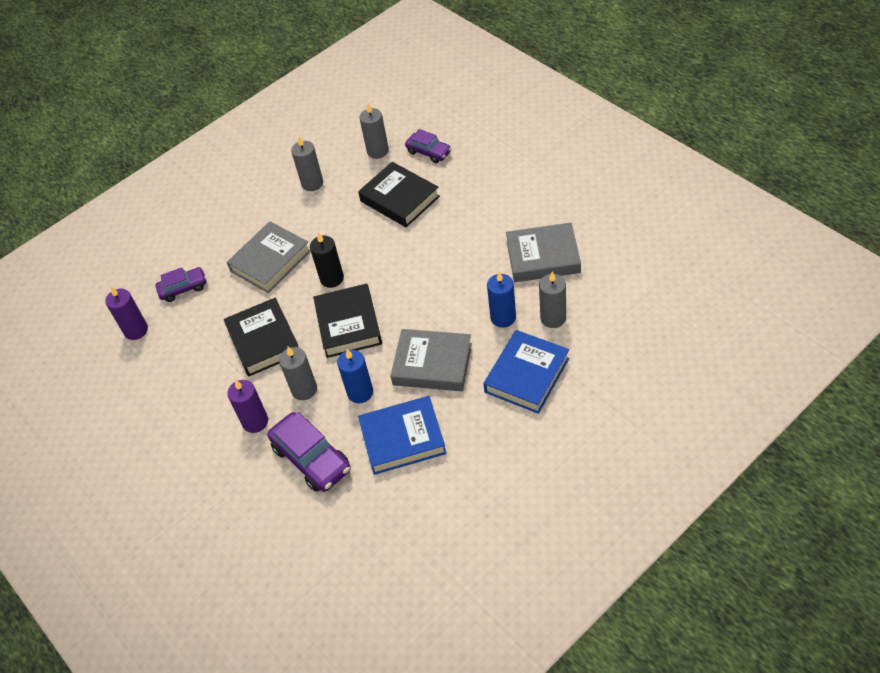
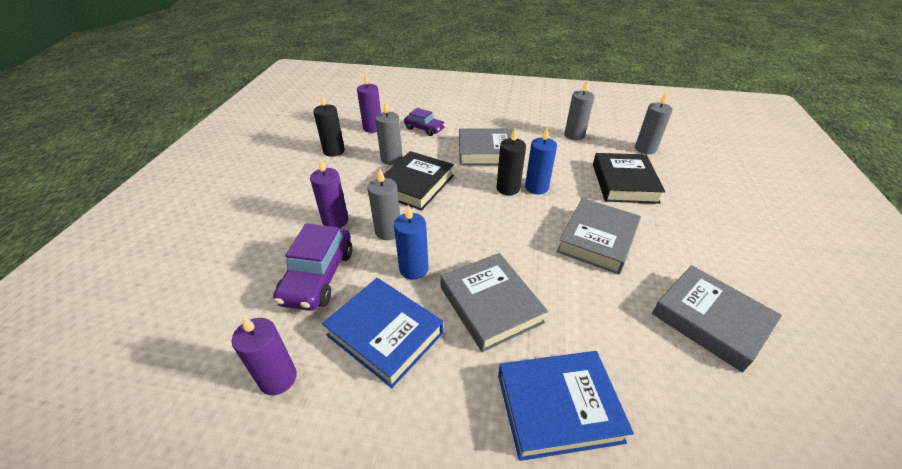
camera: 45 degrees right, 10 degrees down
black book [313,284,382,358] -> none
purple car [405,129,452,163] -> none
blue candle [487,272,516,328] -> blue candle moved to [525,128,557,194]
grey candle [539,272,566,328] -> grey candle moved to [375,101,403,165]
none -> purple candle [232,316,297,395]
none -> black candle [313,94,345,157]
none -> grey book [557,198,641,275]

